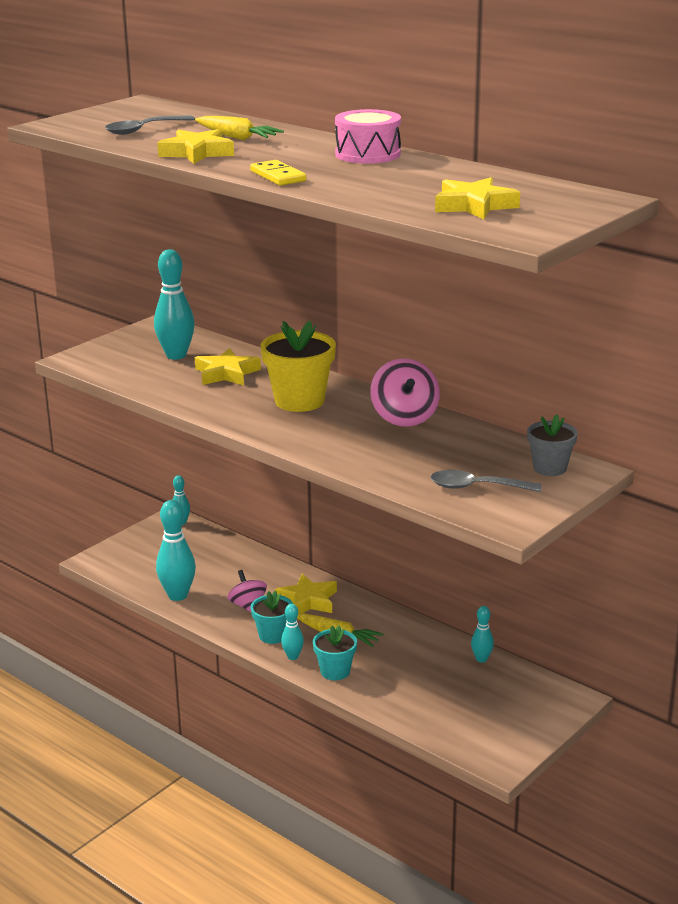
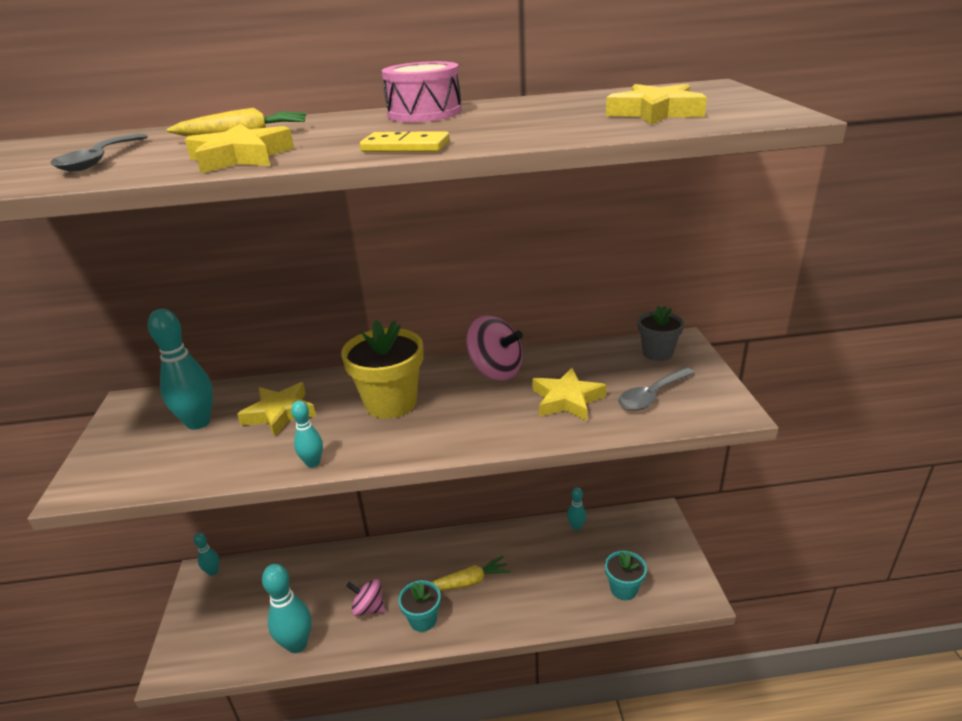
camera: 45 degrees left, 5 degrees up
yellow star [275,574,337,614] -> yellow star moved to [532,368,606,421]
turquoise bowling pin [281,604,304,660] -> turquoise bowling pin moved to [291,401,323,468]
turquoise flower pot [313,625,357,681] -> turquoise flower pot moved to [605,551,647,600]

